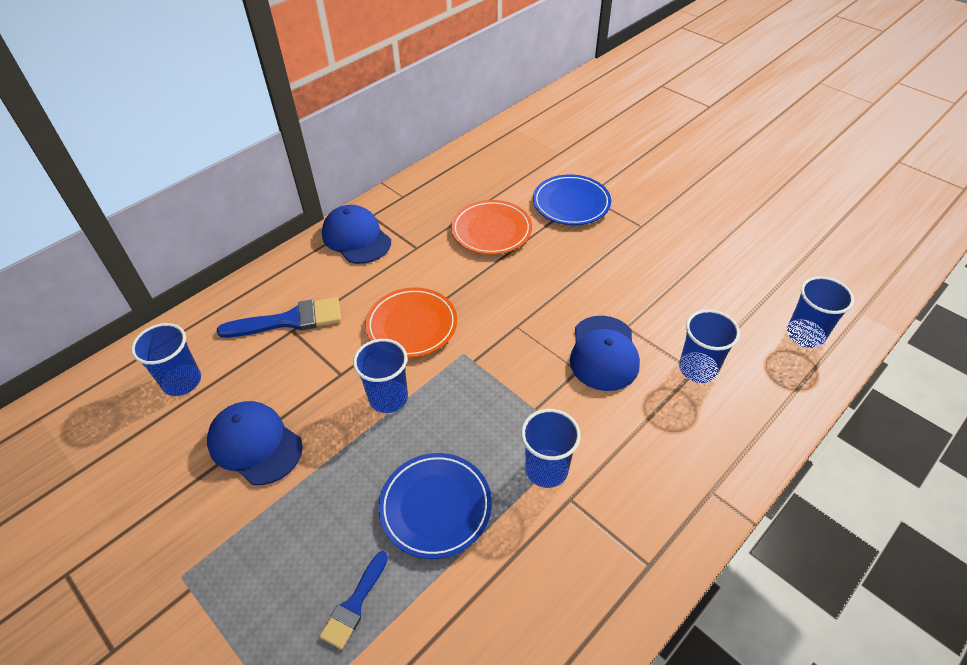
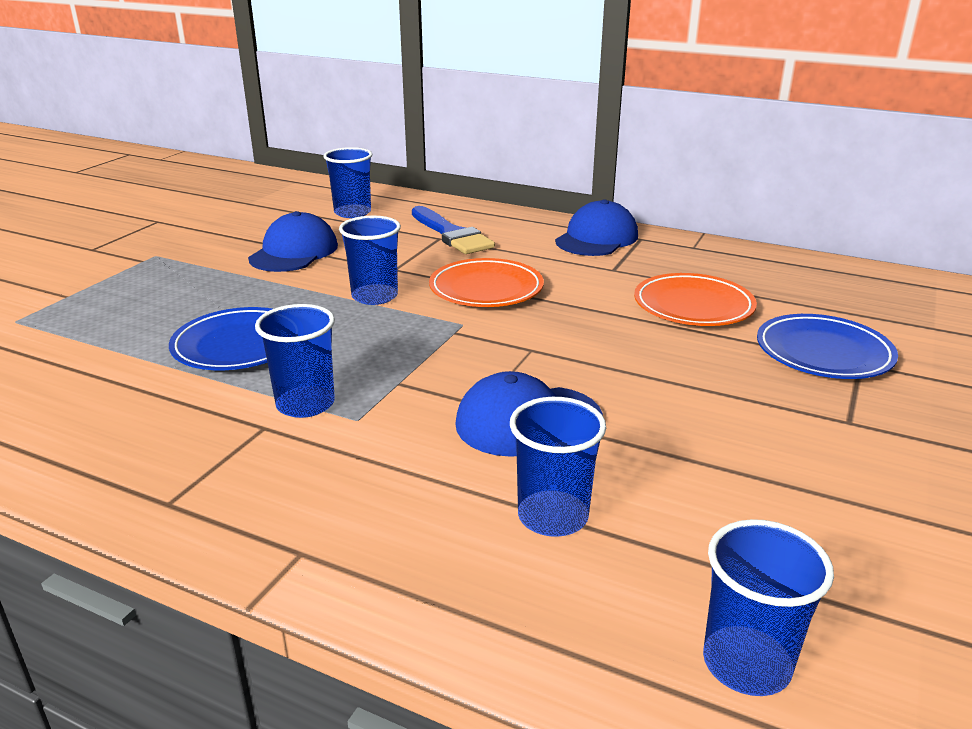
camera: 70 degrees right, 20 degrees down
blue brush [320,551,388,650] -> none

